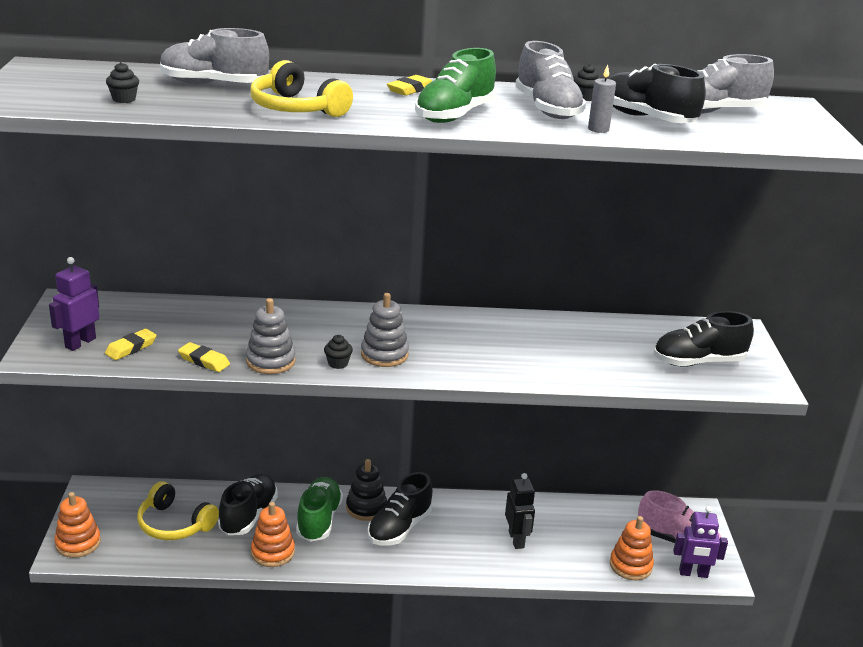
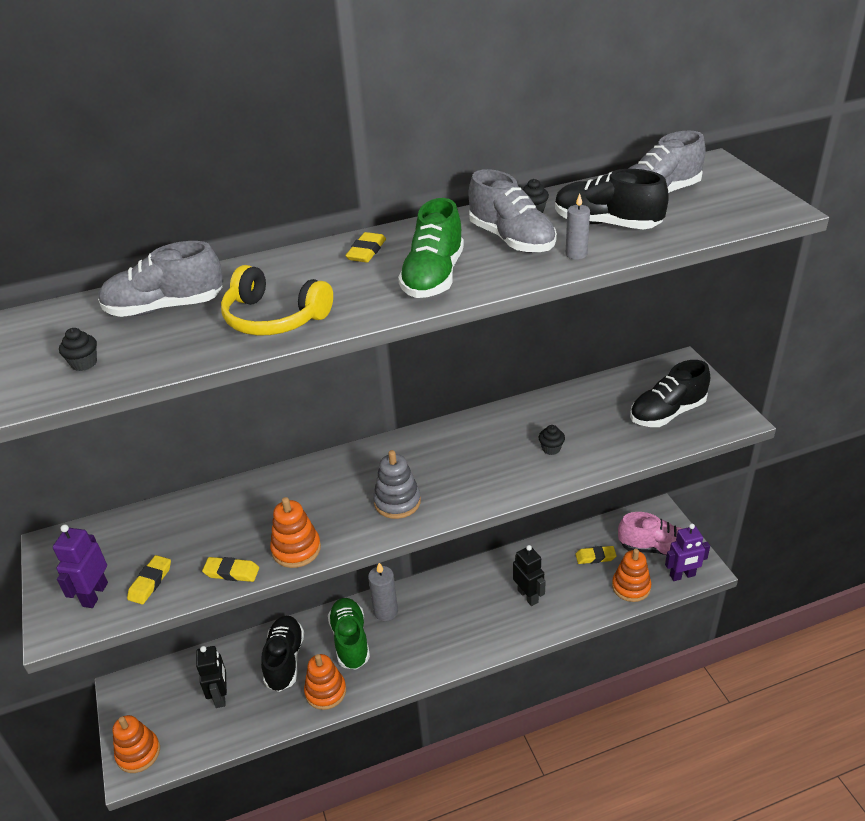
camera: 15 degrees left, 10 degrees up
yellow headphones [137,481,219,540] -> black robot [196,646,227,708]
grey stacking toy [246,298,295,374] -> orange stacking toy [270,497,321,568]
black cupcake [324,335,353,369] -> black cupcake moved to [539,425,565,455]
black stacking toy [346,459,387,521] -> grey candle [368,563,398,621]
black shoe [368,472,432,545] -> none
none -> yellow eraser [576,546,617,564]

